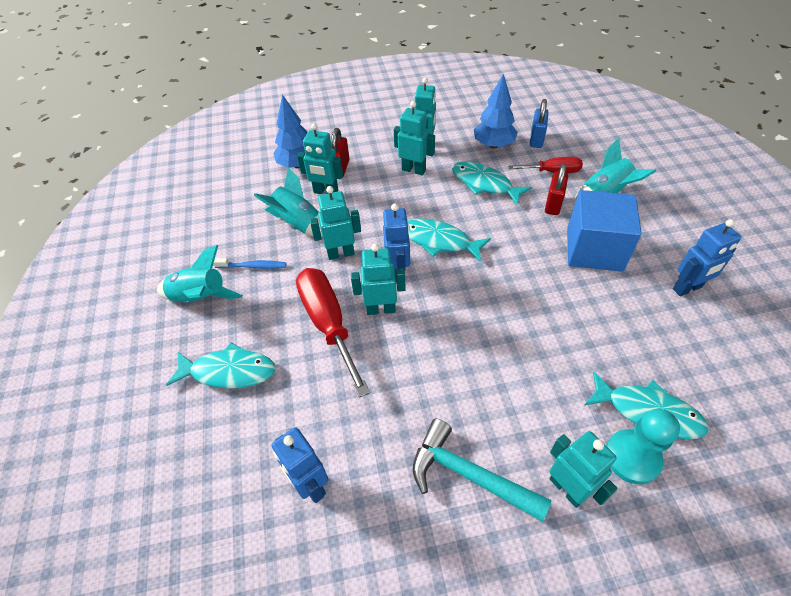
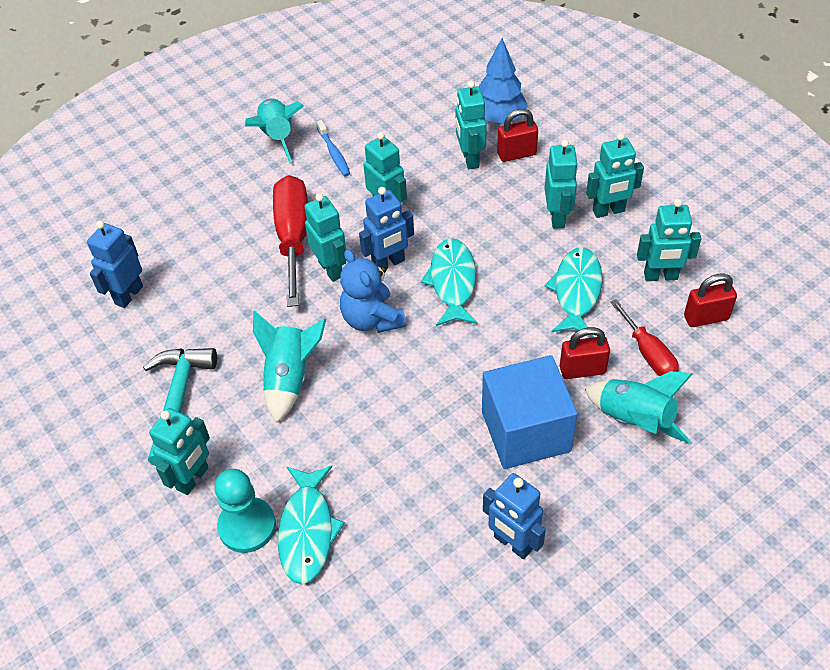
camera: 65 degrees right, 0 degrees up
turquoise fish [166,342,276,389] -> none
turquoise rocket [254,167,323,238] -> turquoise rocket moved to [253,311,326,422]
red screwdriver [296,268,370,397] -> red screwdriver turned 45 degrees counterclockwise [273,175,308,307]
blue tree [473,73,518,148] -> turquoise robot [637,199,701,281]
blue padlock [530,99,548,148] -> red padlock [684,273,737,327]
none -> blue teddy bear [340,249,406,333]

